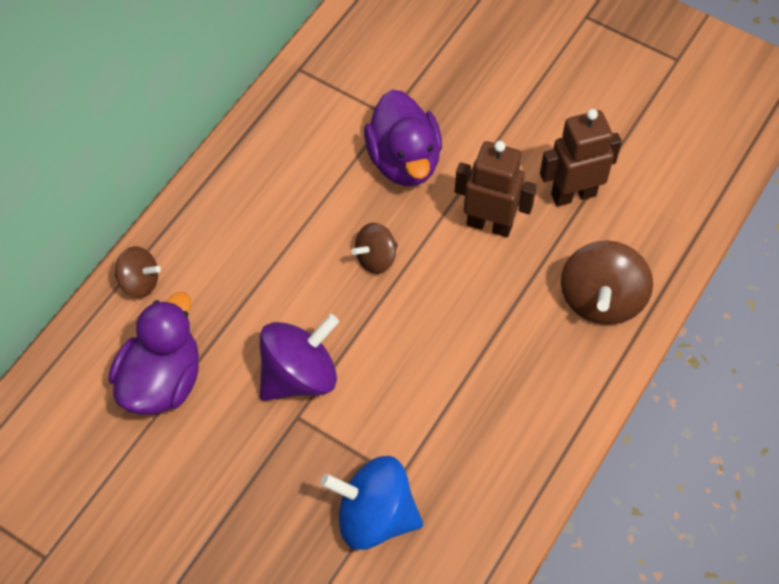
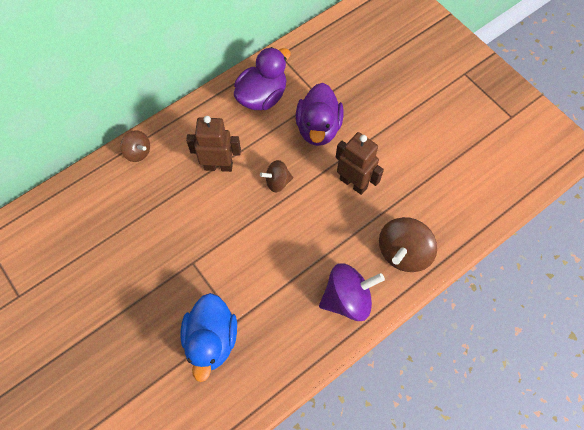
camera: 20 degrees right, 5 degrees up
purple duck [109,292,199,415] -> purple duck moved to [234,47,291,110]
purple spinning top [260,314,339,401] -> purple spinning top moved to [319,264,385,321]
blue spinning top [320,456,423,550] -> blue duck [180,293,237,382]
brown robot [540,109,622,207] -> brown robot moved to [186,116,241,172]

